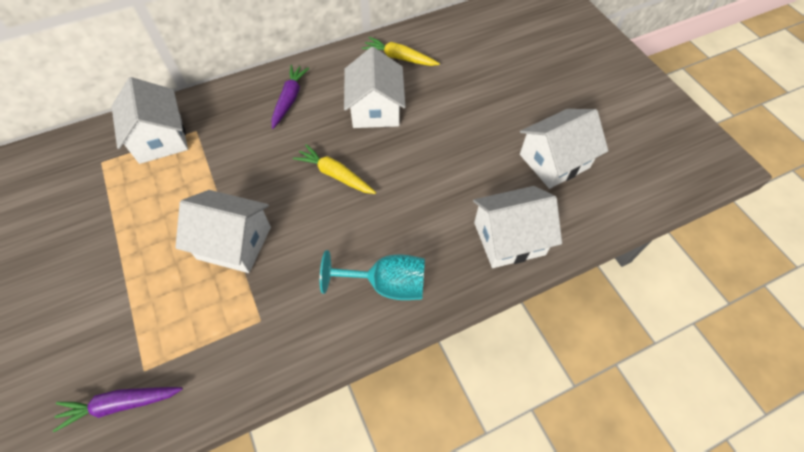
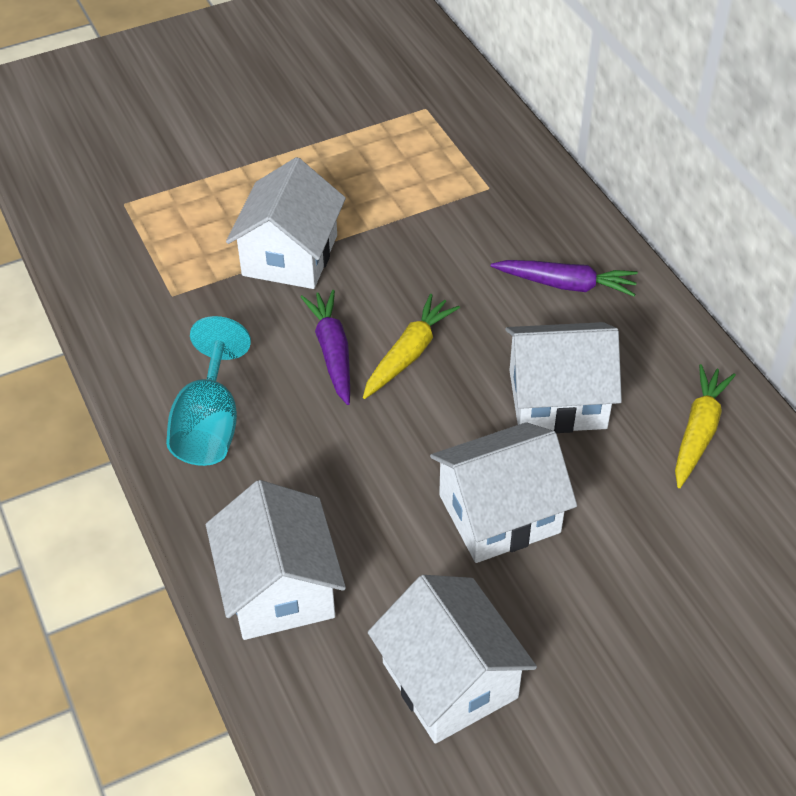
camera: 90 degrees right, 10 degrees down
purple carrot [53,387,183,432] -> purple carrot moved to [301,290,350,405]
white house [112,77,188,164] -> white house moved to [430,422,577,563]

